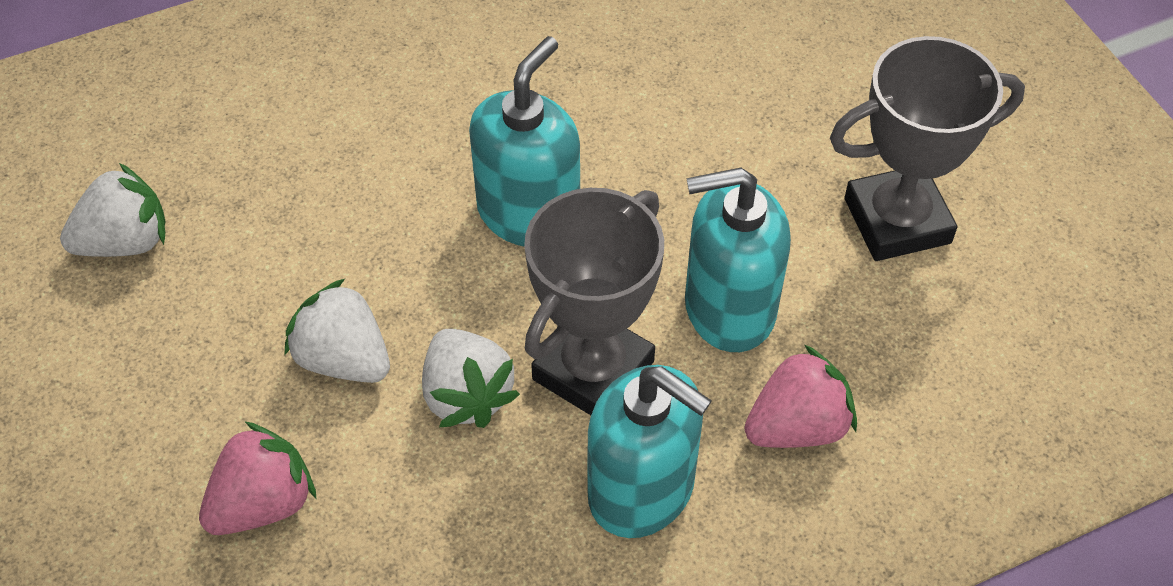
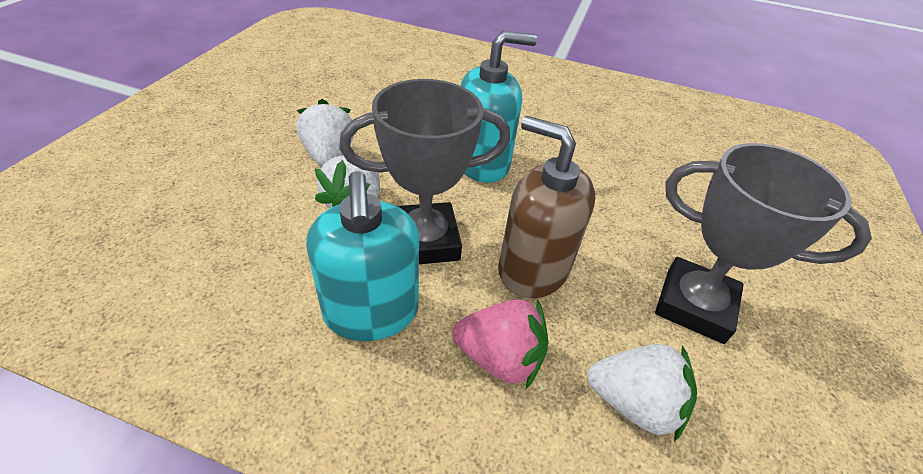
camera: 40 degrees right, 10 degrees down
white strawberry [60,163,166,257] -> white strawberry moved to [587,344,697,442]
pink strawberry [199,421,316,535] -> none
turquoise soap dispenser [685,168,791,352] -> brown soap dispenser [498,116,595,298]

